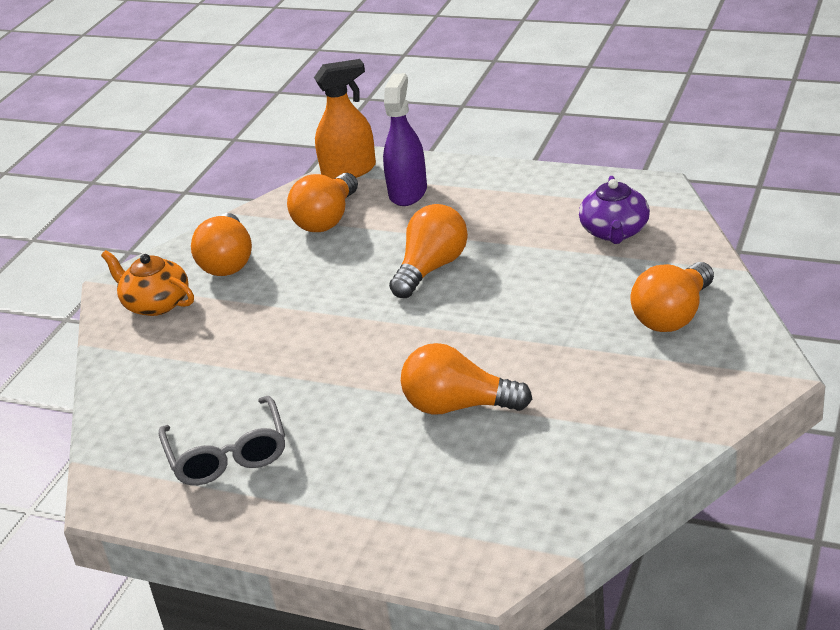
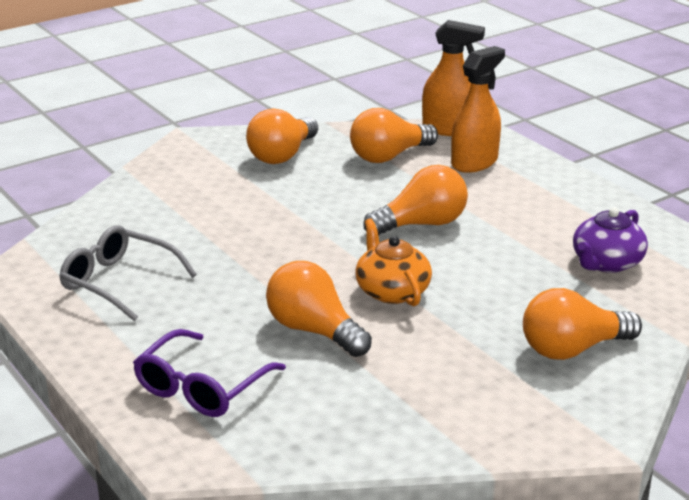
camera: 30 degrees right, 5 degrees down
orange teapot [101,250,194,316] -> orange teapot moved to [355,218,432,306]
grey glasses [159,396,285,485] -> grey glasses turned 105 degrees clockwise [59,225,197,321]
purple spray bottle [383,73,427,206] -> orange spray bottle [451,46,505,173]
none -> purple glasses [133,329,286,417]

